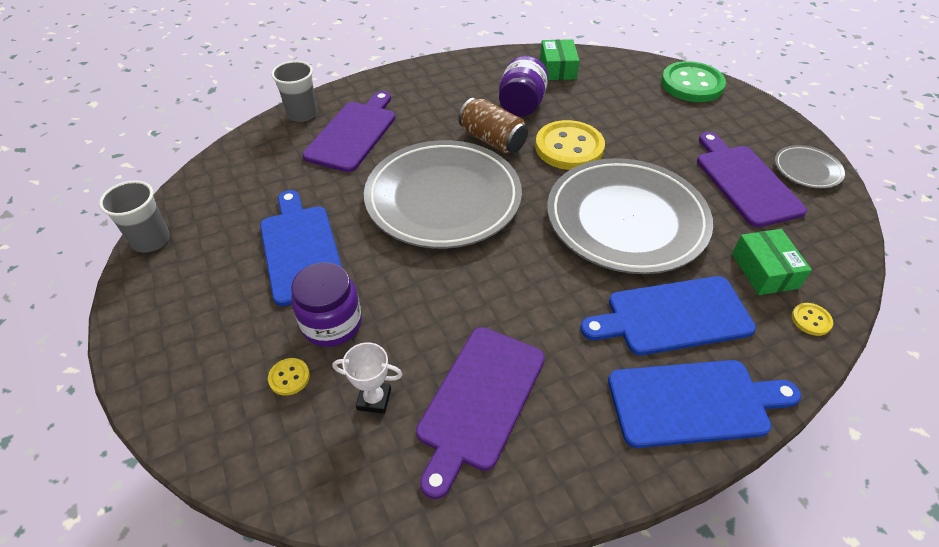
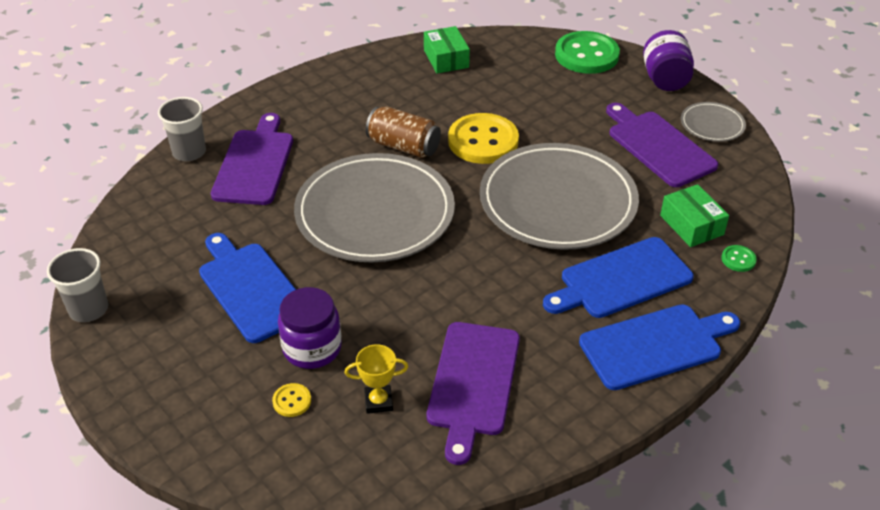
camera: 15 degrees left, 5 degrees down
white trophy [333,343,403,414] -> yellow trophy [344,344,408,414]
purple jar [499,56,548,117] -> purple jar moved to [643,30,694,91]
yellow button [792,303,833,336] -> green button [721,245,757,272]

